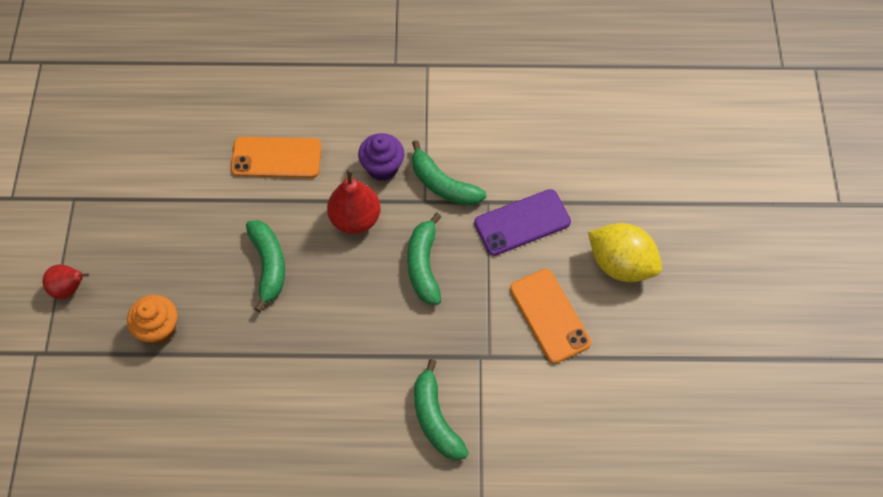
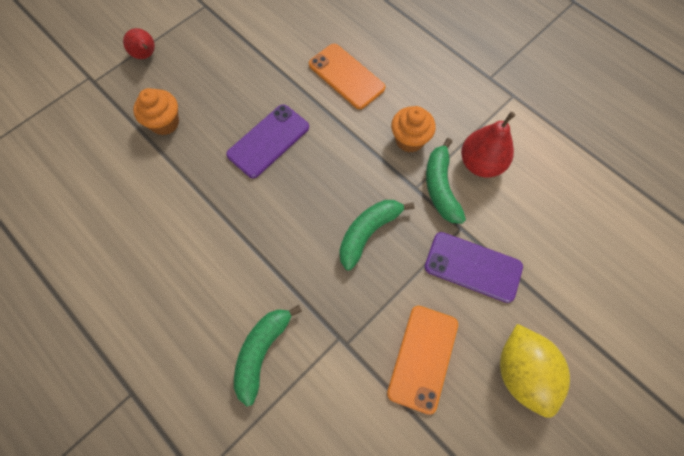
camera: 45 degrees right, 5 degrees up
green banana [246,220,285,312] -> purple phone [226,104,309,178]
red pear [327,169,381,234] -> red pear moved to [461,112,515,178]
purple cupcake [358,133,404,181] -> orange cupcake [391,106,436,153]

